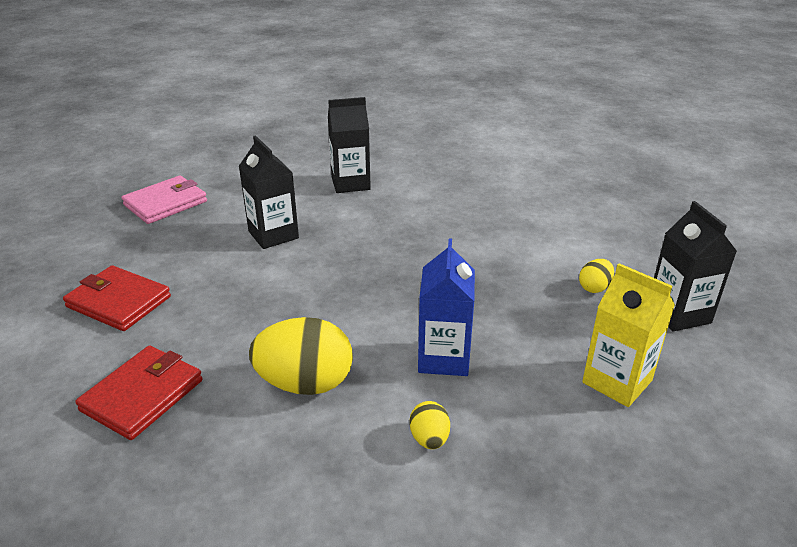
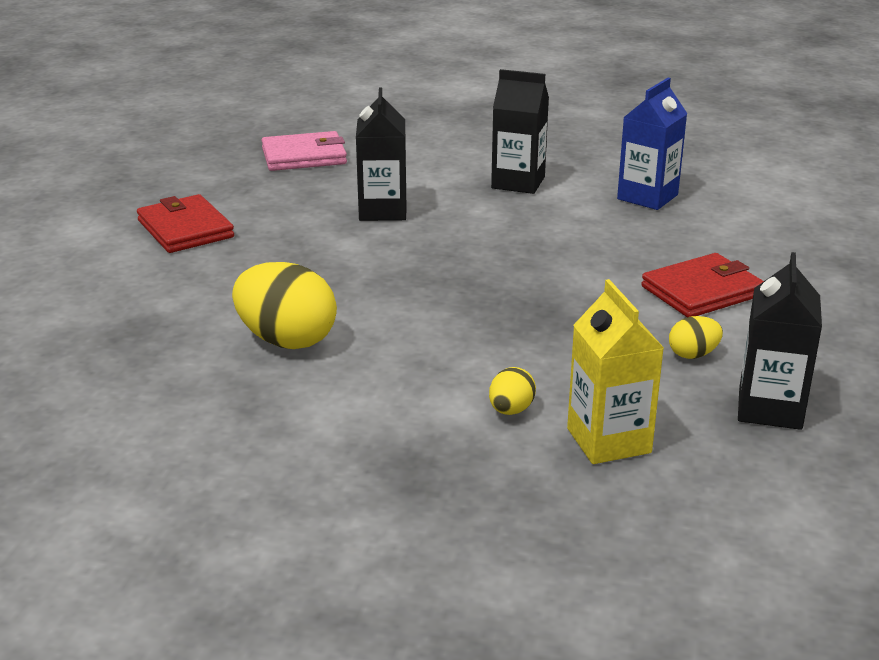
camera: 30 degrees right, 5 degrees down
red wallet [75,345,203,440] -> red wallet moved to [641,253,764,317]
yellow egg [409,401,450,449] -> yellow egg moved to [489,367,536,415]
blue carton [418,239,475,376] -> blue carton moved to [617,78,687,210]

